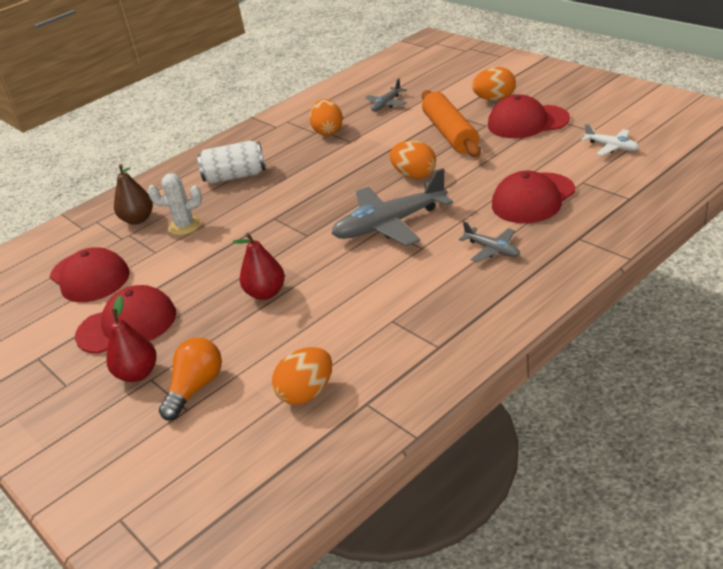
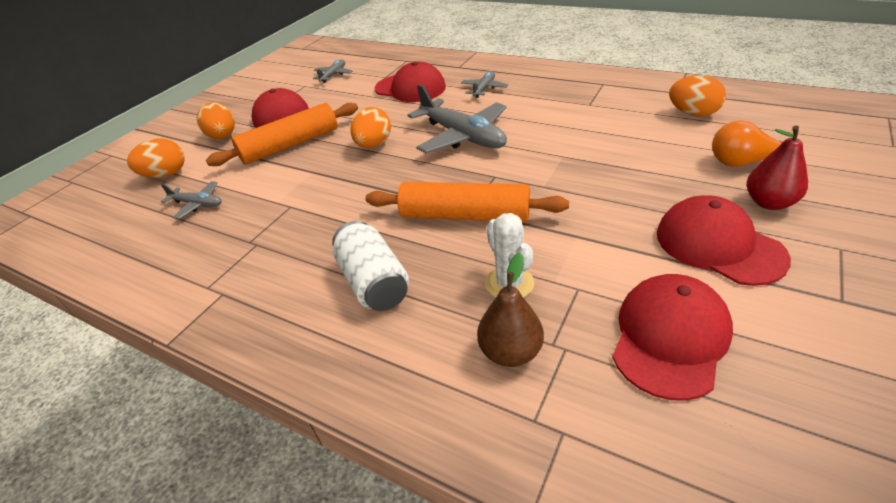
camera: 110 degrees left, 5 degrees up
red pear [233,233,285,300] -> none
orange egg [309,99,343,136] -> orange egg moved to [127,139,185,178]
white plane [581,124,639,156] -> grey plane [313,59,353,83]
none -> orange rolling pin [366,182,569,222]

